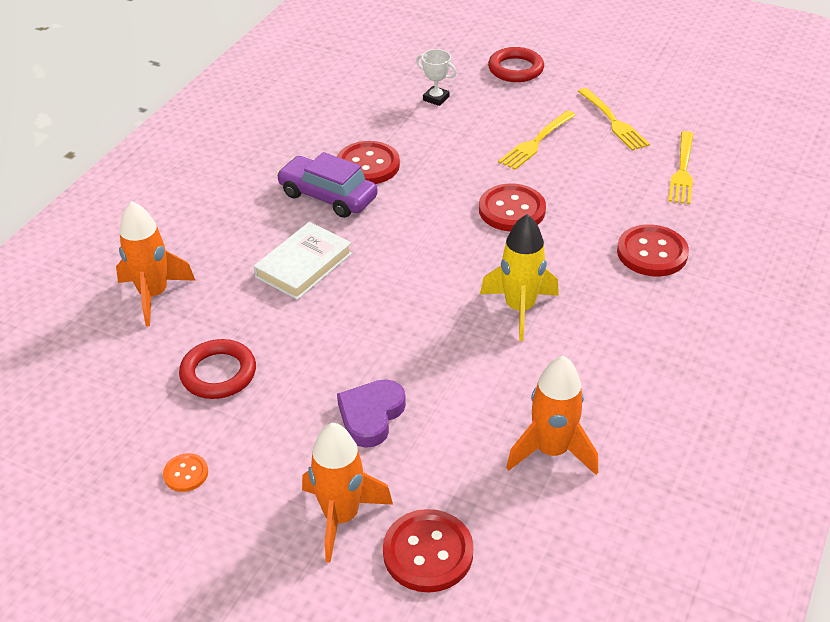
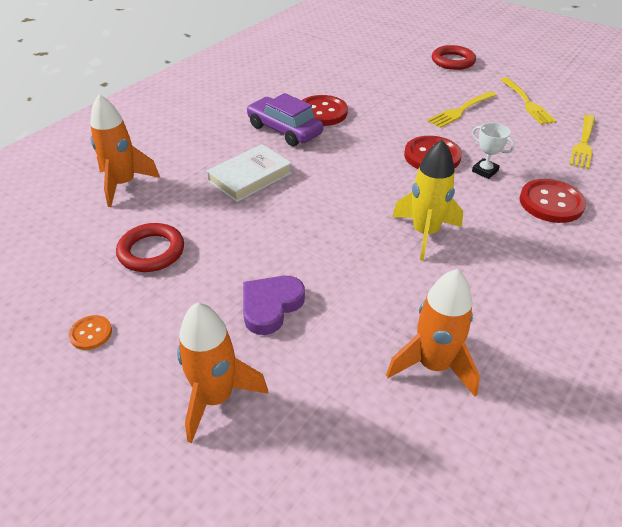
camera: 10 degrees right, 0 degrees up
red button [383,509,474,593] -> none
white trophy [416,49,457,106] -> white trophy moved to [472,123,515,179]

